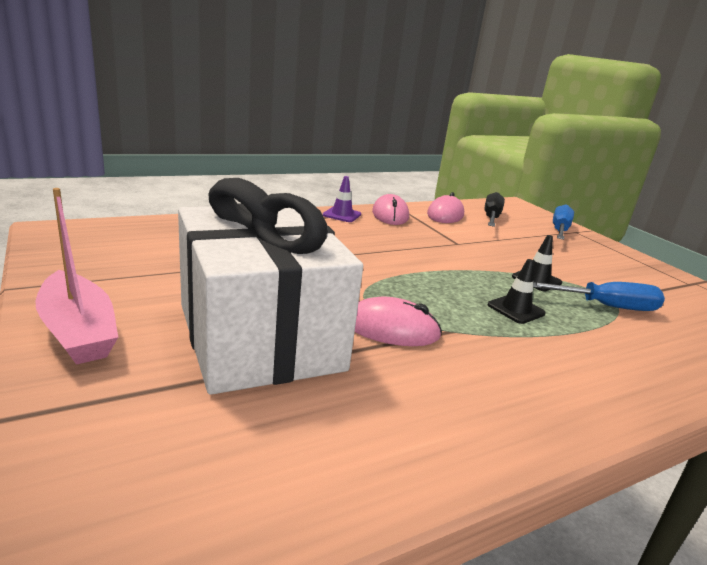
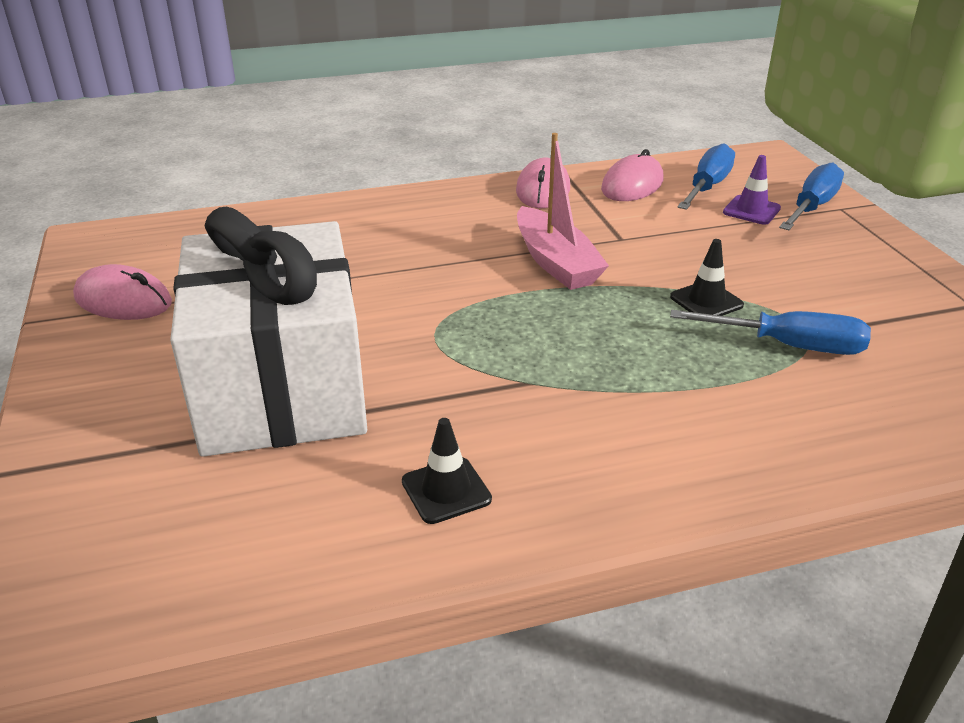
camera: 15 degrees right, 10 degrees up
pink boat [36,188,118,365] -> pink boat moved to [517,133,609,290]
purple traffic cone [323,176,361,222] -> purple traffic cone moved to [723,155,781,225]
pink mouse [355,297,442,346] -> pink mouse moved to [73,264,172,320]
black screwdriver [485,192,505,227] -> blue screwdriver [677,143,735,210]
black traffic cone [488,259,546,324] -> black traffic cone moved to [402,418,492,524]

